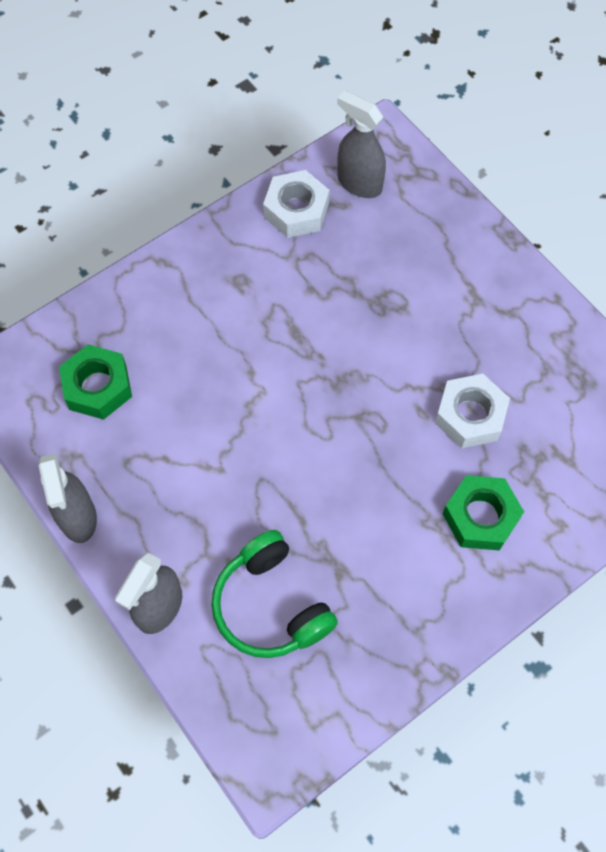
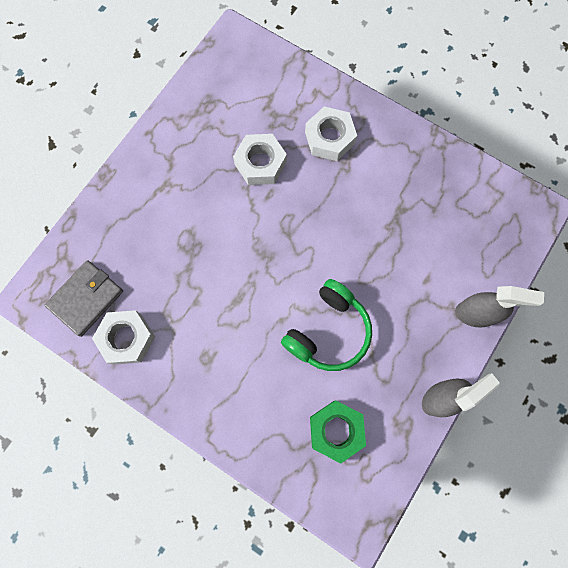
camera: 110 degrees left, 10 degrees up
green headphones [211,530,338,658] -> green headphones moved to [281,279,372,371]
grey spray bottle [337,90,386,198] -> grey wallet [44,260,123,337]
green nut [443,475,524,551] -> white nut [305,106,357,161]

